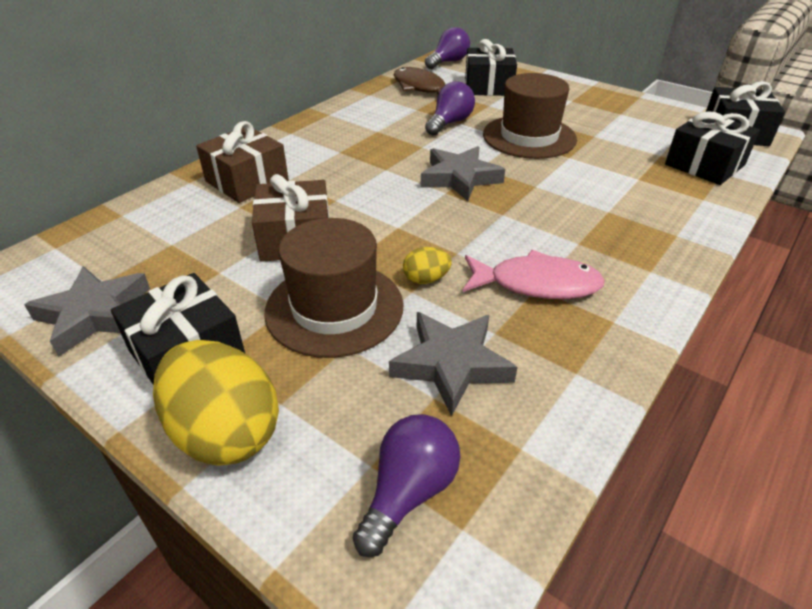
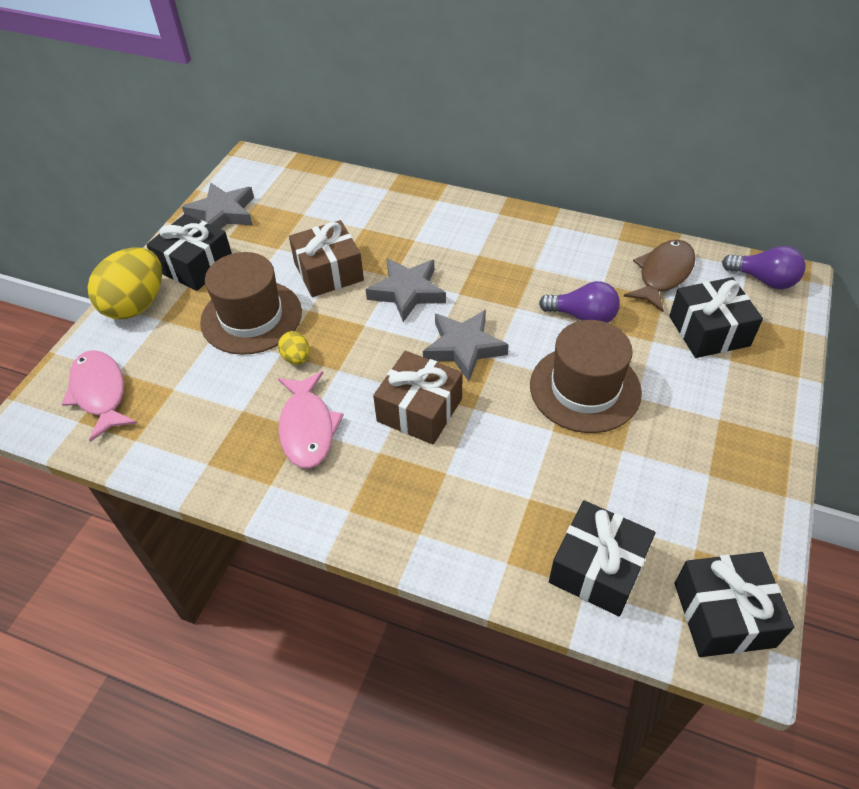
camera: 75 degrees right, 10 degrees up
brown gift [196,121,289,203] -> brown gift moved to [373,351,463,445]
purple light bulb [353,414,460,557] -> pink fish [62,350,137,442]
grey star [389,312,518,417] -> grey star moved to [366,258,446,322]

